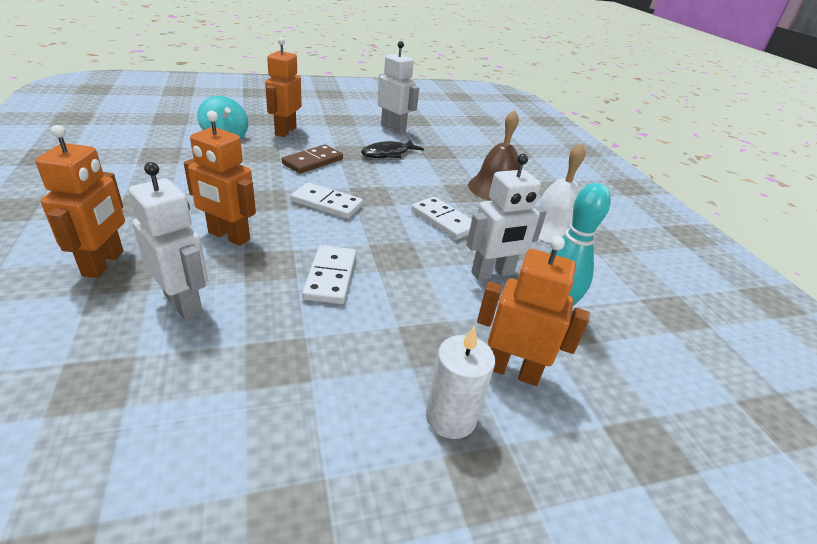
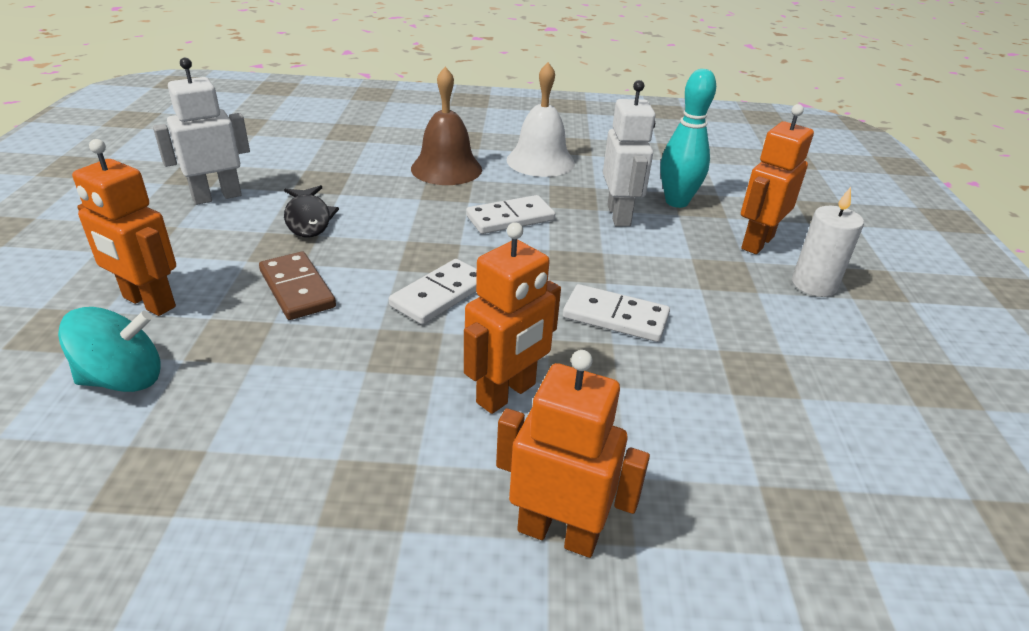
camera: 70 degrees left, 0 degrees up
white robot [129,162,208,320] -> none

